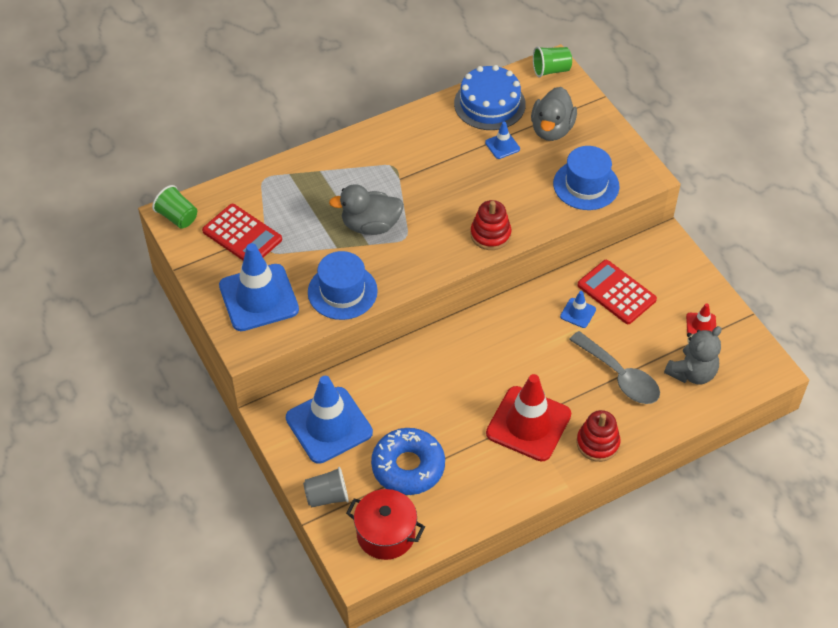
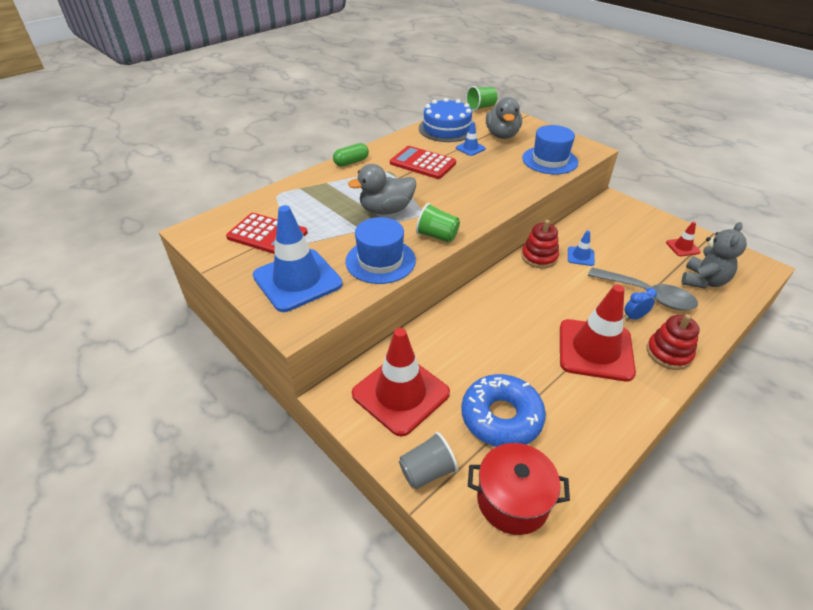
camera: 15 degrees left, 10 degrees down
green cup [152,185,197,229] -> green cup moved to [416,203,460,243]
blue traffic cone [286,376,373,464] -> red traffic cone [352,328,450,437]
red stacking toy [470,200,511,250] -> red stacking toy moved to [521,220,559,268]
red calculator [577,260,657,324] -> red calculator moved to [390,146,456,179]
none -> green capsule [333,143,369,166]
none -> blue clock [624,288,657,320]

